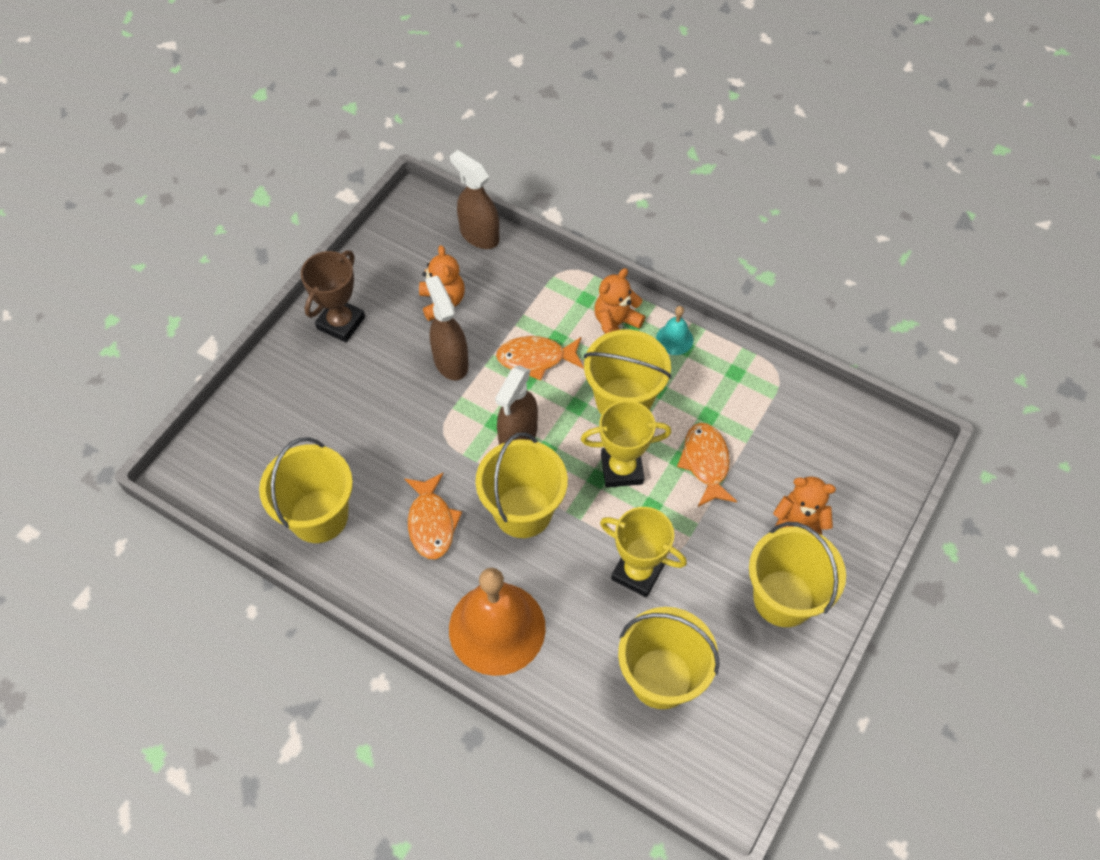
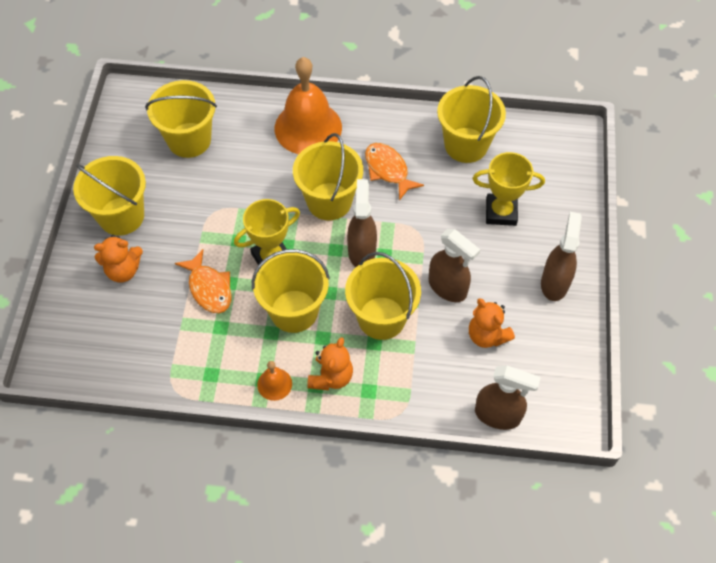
camera: 155 degrees right, 0 degrees up
brown trophy [301,250,365,342] -> brown spray bottle [541,212,582,301]
orange fish [496,336,584,381] -> yellow bucket [345,252,421,340]
yellow trophy [600,507,687,597] -> yellow trophy moved to [473,152,545,226]
turquoise bell [656,306,693,355] -> orange bell [257,361,292,401]

